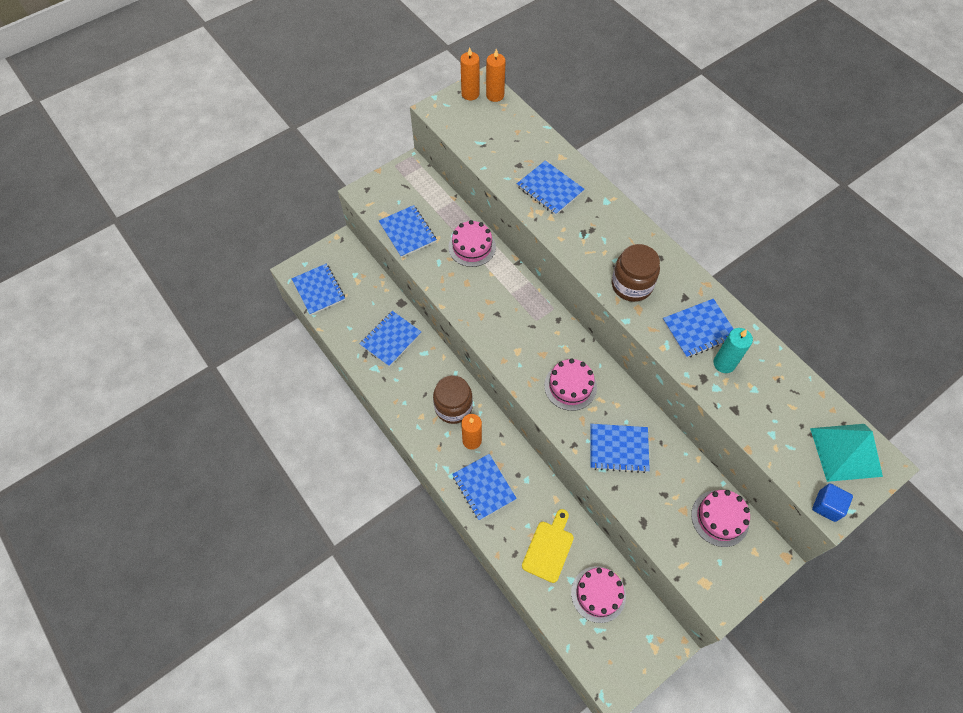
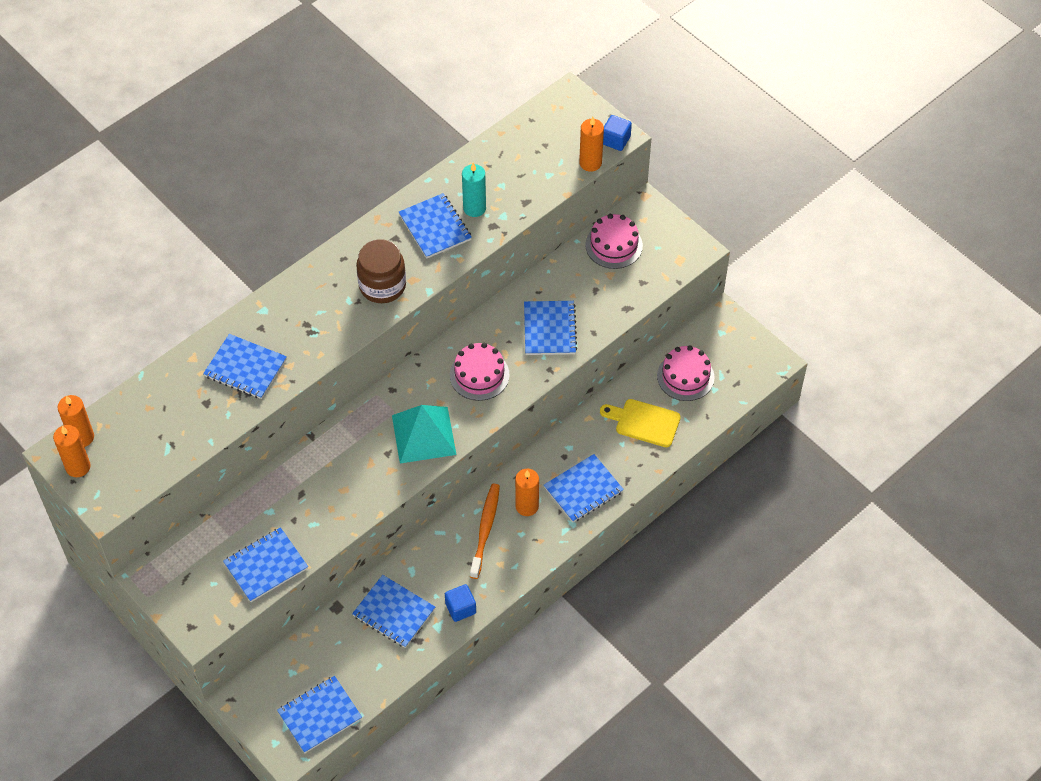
camera: 95 degrees left, 5 degrees down
brown jar [433,375,473,424] -> orange toothbrush [470,484,500,579]
pink cake [448,220,496,267] -> none
blue notebook [517,160,585,215] -> blue notebook turned 75 degrees clockwise [203,334,287,399]
turquoise pyramid [810,424,883,482] -> turquoise pyramid moved to [392,405,457,463]
none -> blue cube [445,584,476,622]
none -> orange candle [579,117,604,172]

